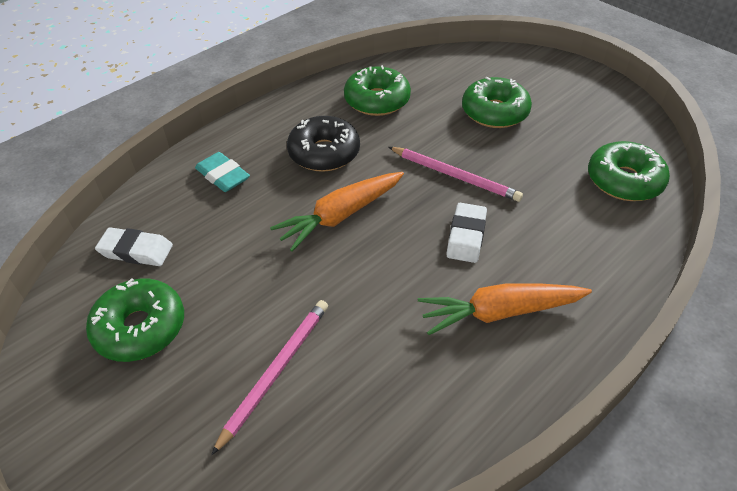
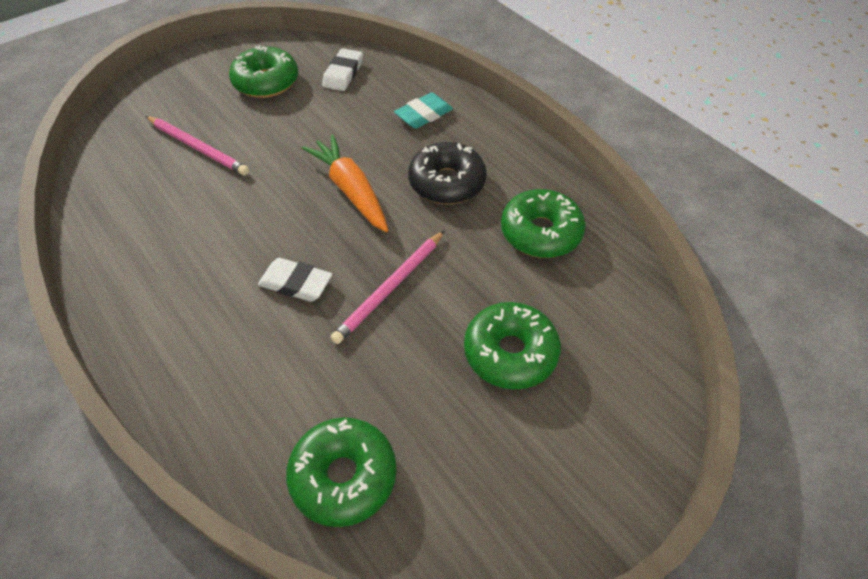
camera: 95 degrees right, 5 degrees up
orange carrot [418,283,592,335] -> none

